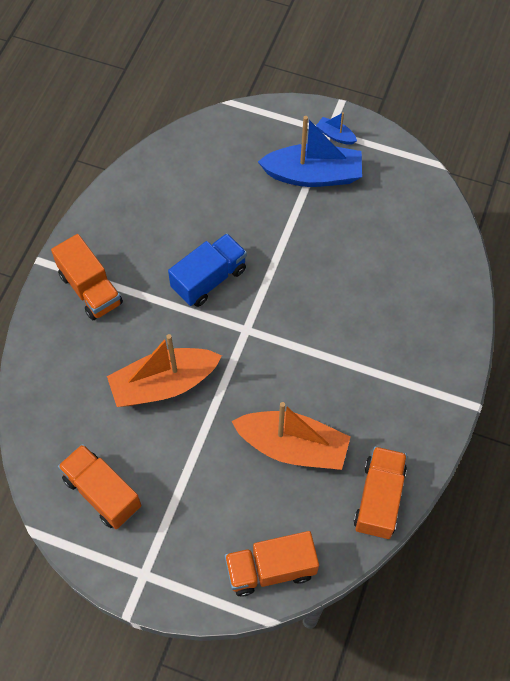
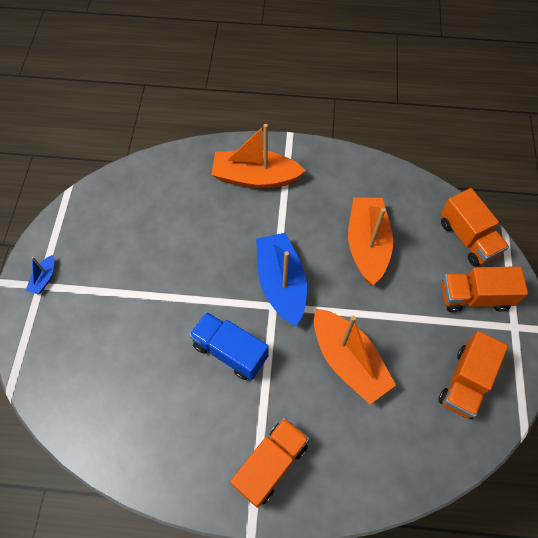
camera: 105 degrees left, 0 degrees up
blue boat [258,116,362,187] -> blue boat moved to [256,233,307,326]
orange truck [354,446,407,539] -> orange truck moved to [442,266,528,312]
none -> orange boat [211,124,306,188]

